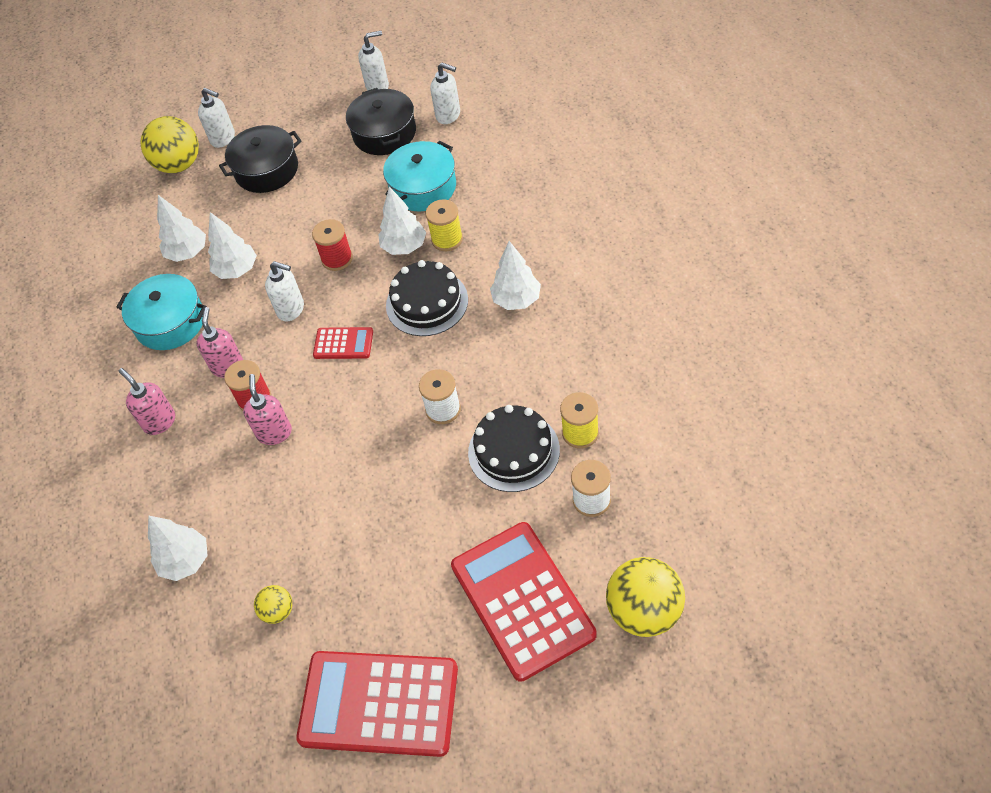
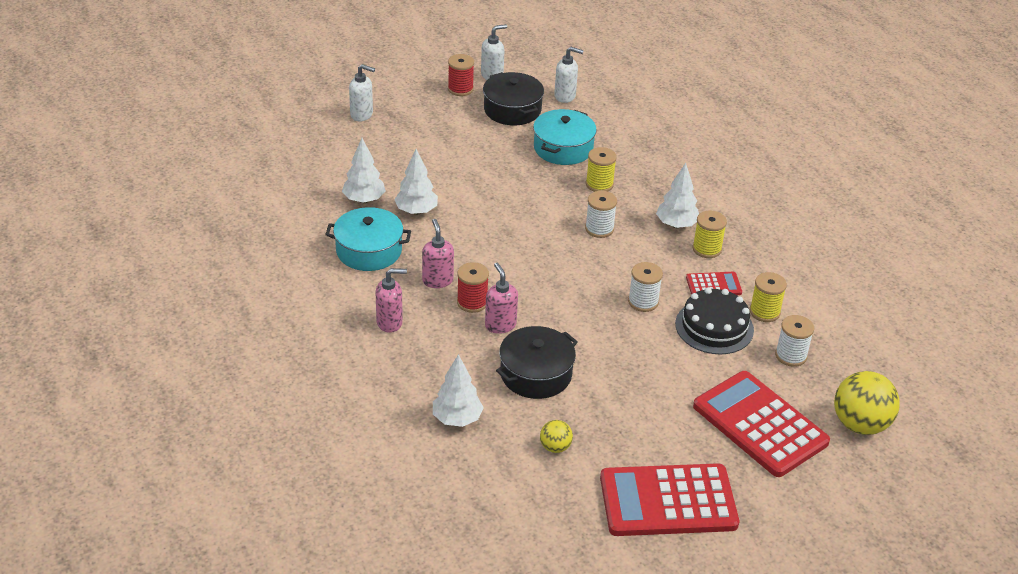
camera: 20 degrees left, 15 degrees down
pink soap dispenser [119,368,175,435] -> pink soap dispenser turned 135 degrees clockwise [376,268,407,333]
yellow ball [141,116,199,173] -> none
black pot [219,125,302,193] -> black pot moved to [496,326,578,399]
white soap dispenser [265,261,304,321] -> none
red spool [312,219,353,271] -> red spool moved to [448,54,474,96]
red calculator [313,327,373,359] -> red calculator moved to [686,272,742,295]
white tree [378,187,426,255] -> none
black cake [386,260,468,336] -> white spool [585,191,617,238]
none -> yellow spool [693,210,727,258]

